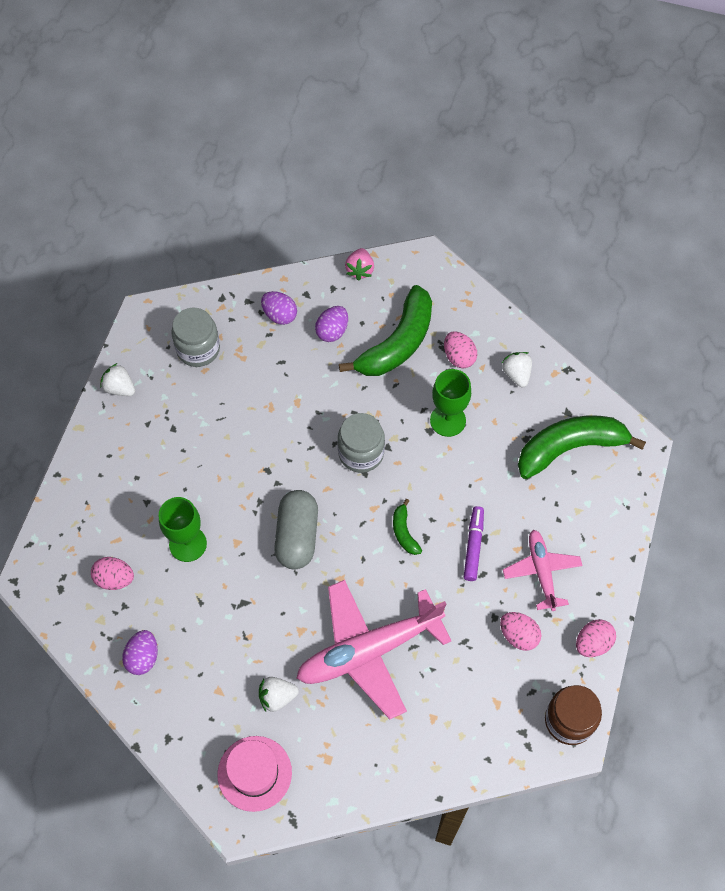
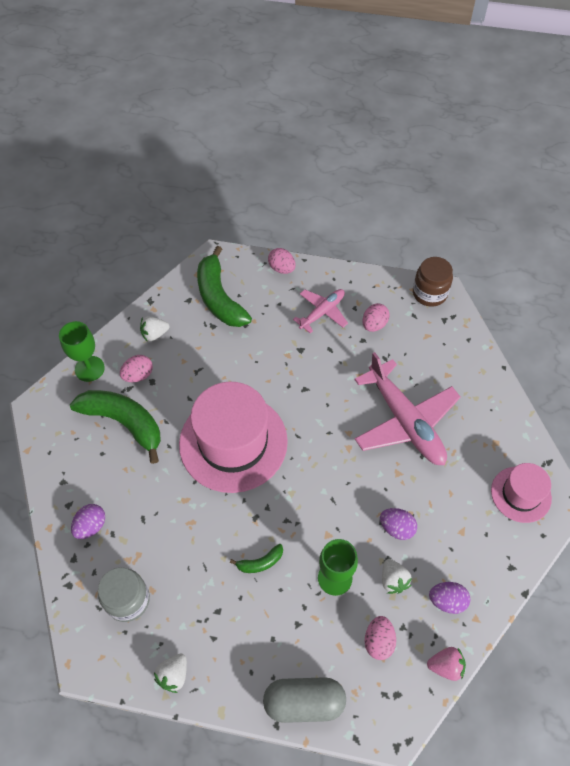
camera: 95 degrees left, 5 degrees down
white strawberry [259,677,299,712] -> white strawberry moved to [382,559,412,594]
grey capsule [274,490,318,569] -> grey capsule moved to [263,677,346,723]
purple egg [315,306,348,342] -> purple egg moved to [380,508,417,540]
grey jar [338,413,385,473] -> pink hat [179,381,288,493]
pink strawberry [345,248,374,281] -> pink strawberry moved to [427,647,466,681]
green banana [393,499,422,555] -> green banana moved to [230,544,283,573]
green goblet [430,369,471,437] -> green goblet moved to [59,321,105,382]
purple marker [464,506,484,581] -> none
pink plane [503,530,583,611] -> pink plane turned 150 degrees clockwise [293,289,348,333]
pink egg [576,619,616,657] -> pink egg moved to [268,248,296,274]

